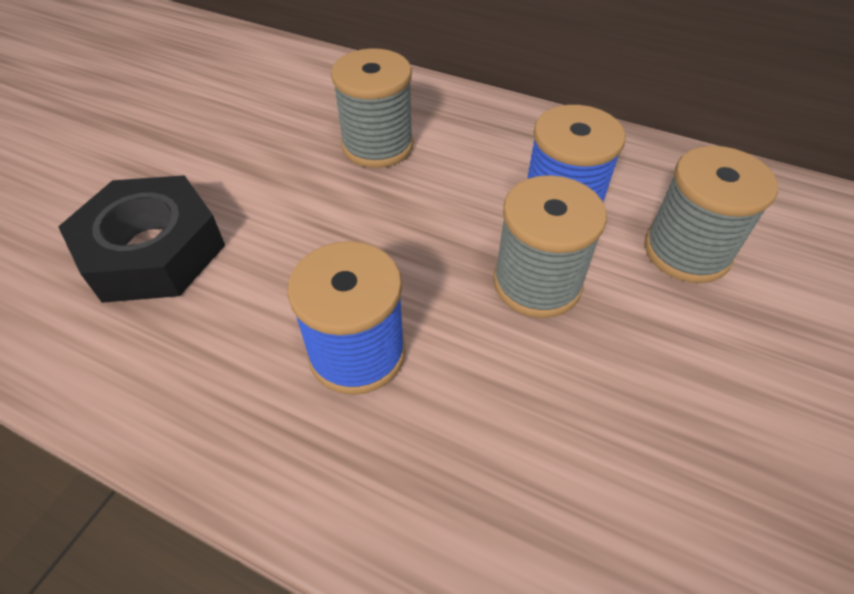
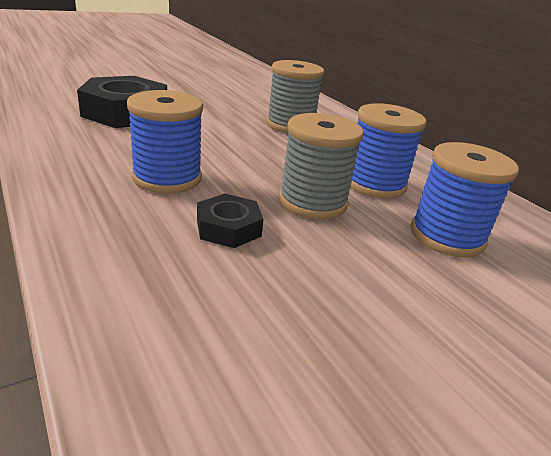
camera: 30 degrees right, 20 degrees down
grey spool [644,146,778,283] -> blue spool [410,142,519,257]
none -> black nut [197,194,263,248]

